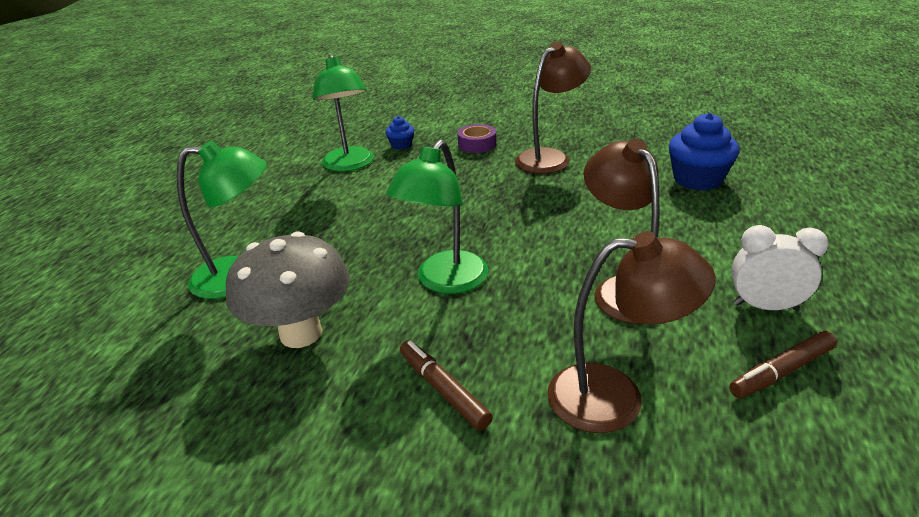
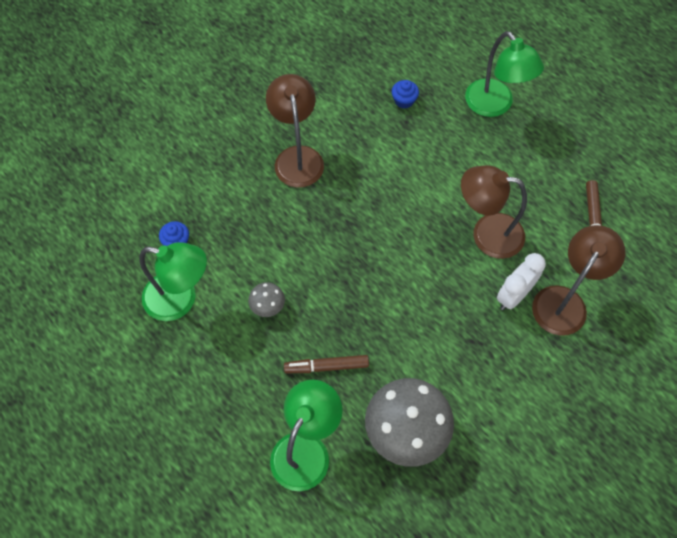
camera: 60 degrees left, 30 degrees up
green lamp [386,140,488,294] -> green lamp moved to [465,31,544,117]
brown marker [400,340,493,430] -> brown marker moved to [284,355,369,373]
purple tape [457,124,496,153] -> none
blue cupcake [669,113,740,191] -> blue cupcake [392,80,419,109], size x0.52
white clock [731,225,829,310] -> white clock moved to [497,253,546,310]
none -> grey mushroom [248,282,285,317]

